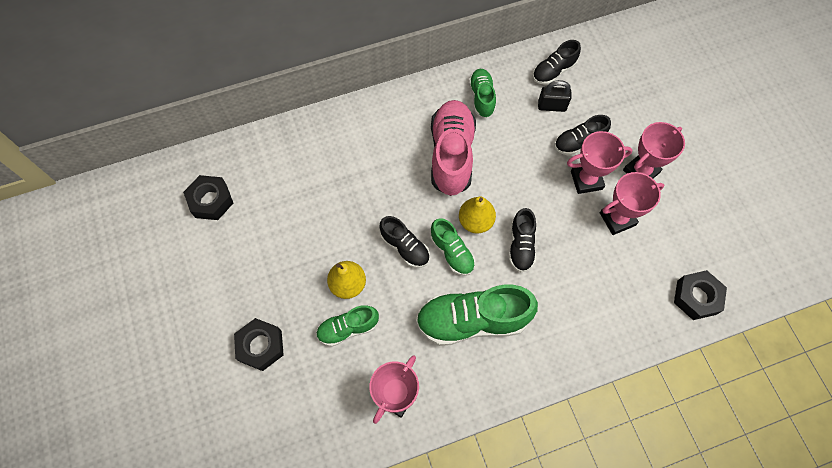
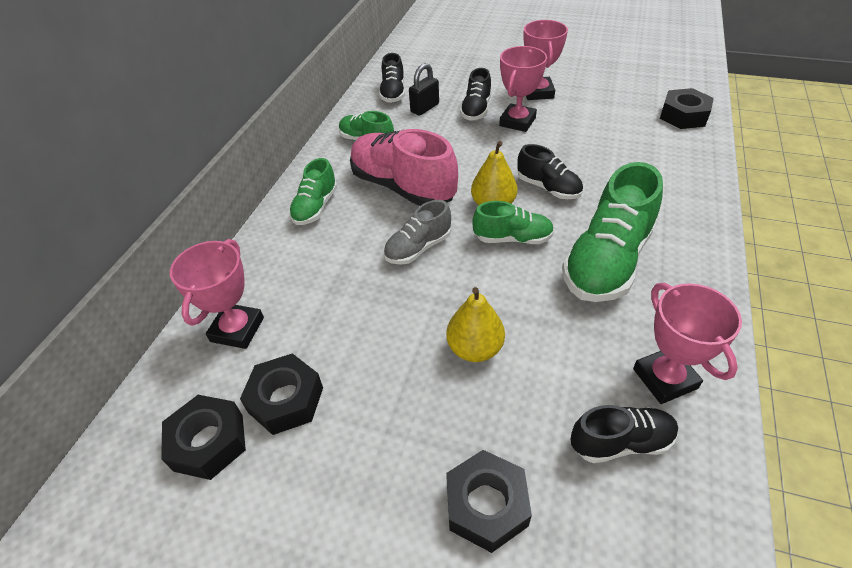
camera: 50 degrees left, 20 degrees down
green shoe [316,305,379,347] -> green shoe moved to [289,158,337,225]
black shoe [379,216,430,268] -> black shoe moved to [571,405,678,463]
pink trophy [600,172,664,235] -> pink trophy moved to [170,239,264,349]
none -> black nut [240,353,323,435]
none -> grey shoe [383,200,451,265]

